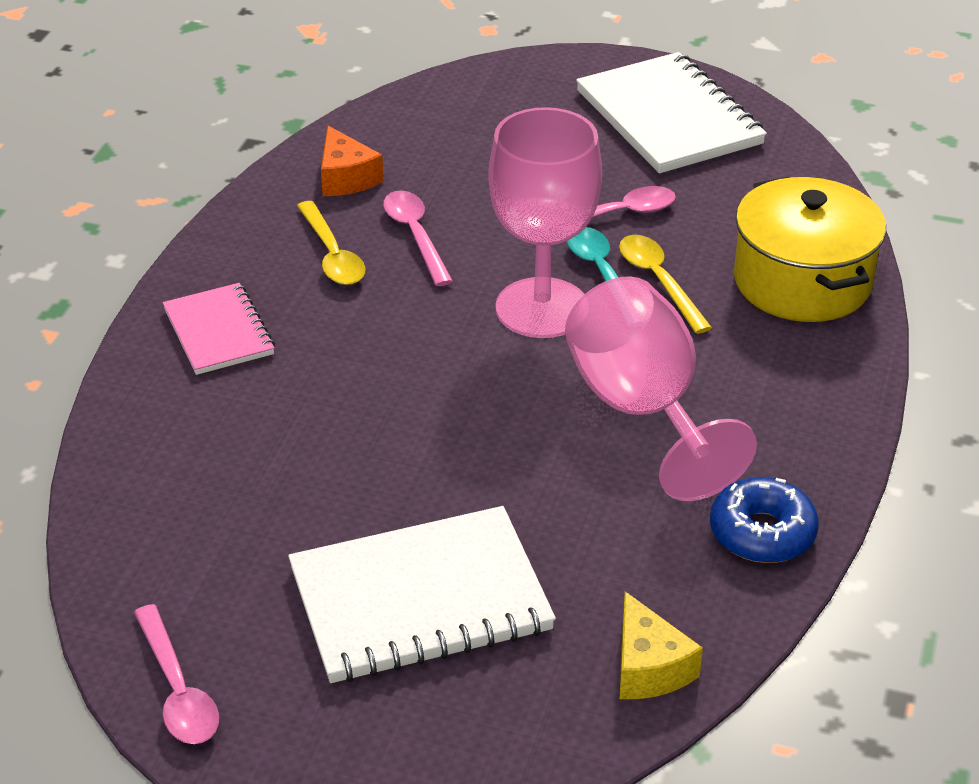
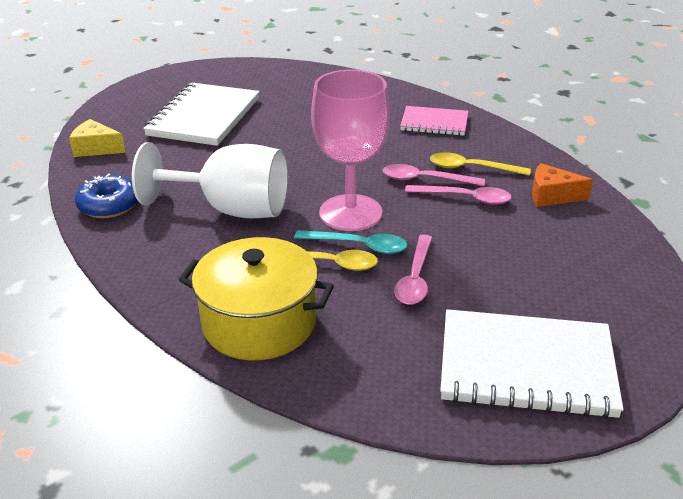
camera: 125 degrees right, 5 degrees down
pink spoon [134,604,219,744] -> pink spoon moved to [383,164,485,186]
pink goblet [565,276,757,501] -> white goblet [132,142,288,218]

